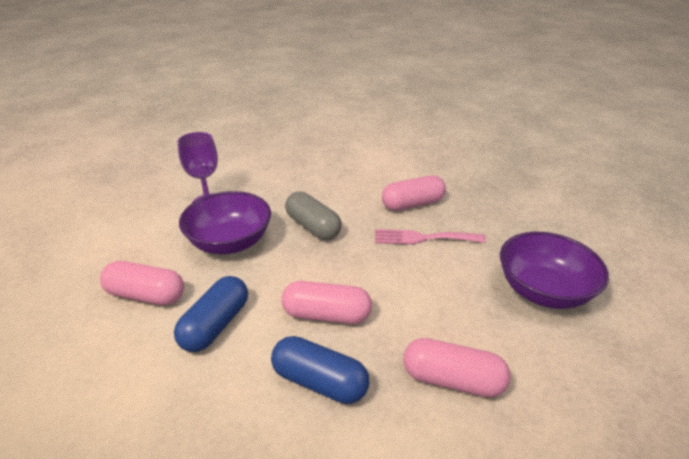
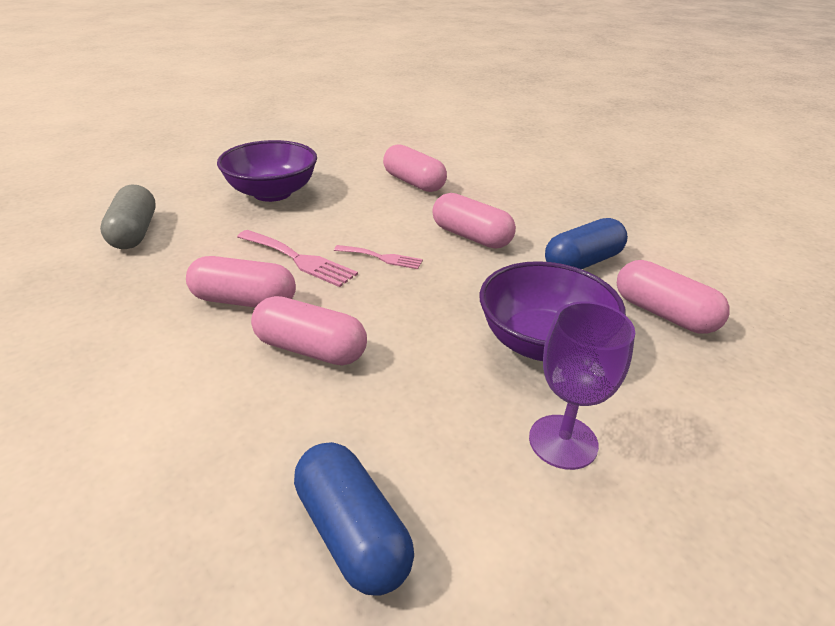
camera: 150 degrees left, 0 degrees up
blue capsule [271,336,369,404] -> blue capsule moved to [294,442,414,596]
grey capsule [285,191,342,240] -> grey capsule moved to [100,184,156,249]
none -> pink capsule [251,296,367,365]
none -> pink fork [334,245,423,269]

